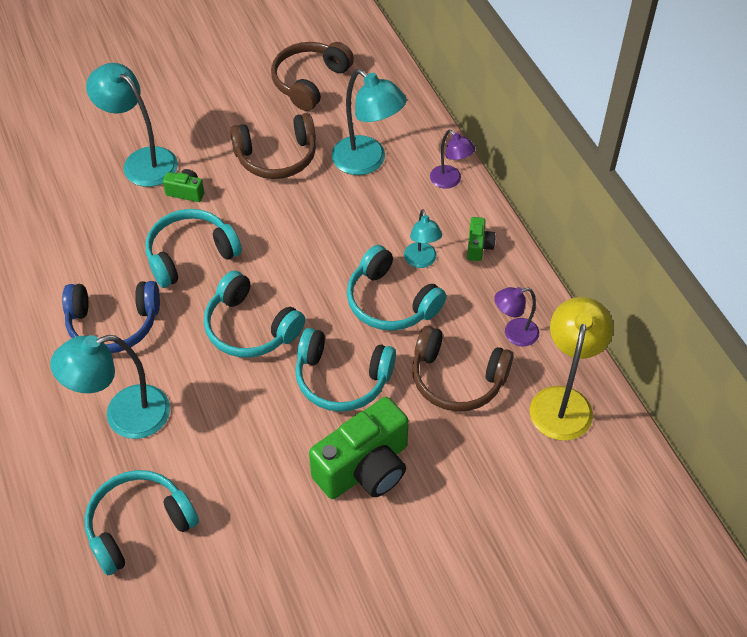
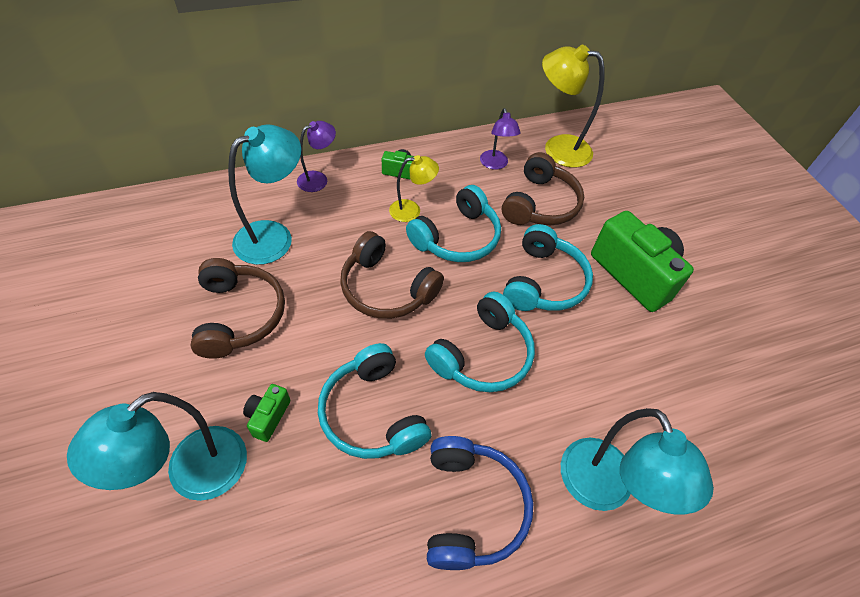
camera: 90 degrees left, 0 degrees up
turquoise headphones [84,470,199,576] -> none
brown headphones [271,42,354,111] -> brown headphones moved to [340,231,444,319]
turquoise lamp [404,209,442,268] -> yellow lamp [389,155,439,222]

